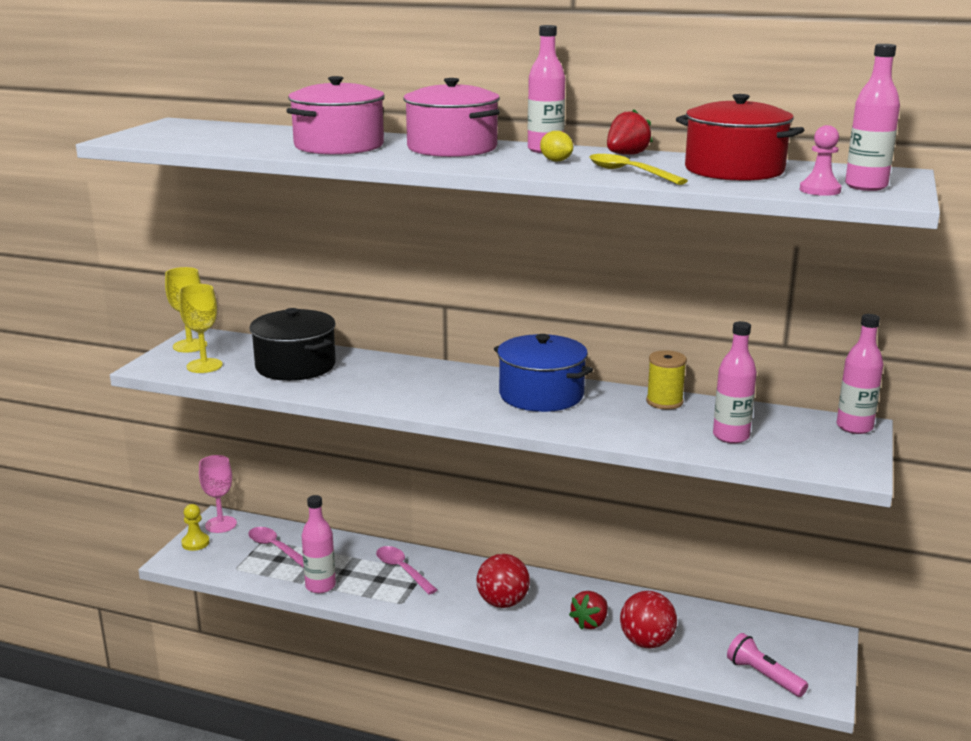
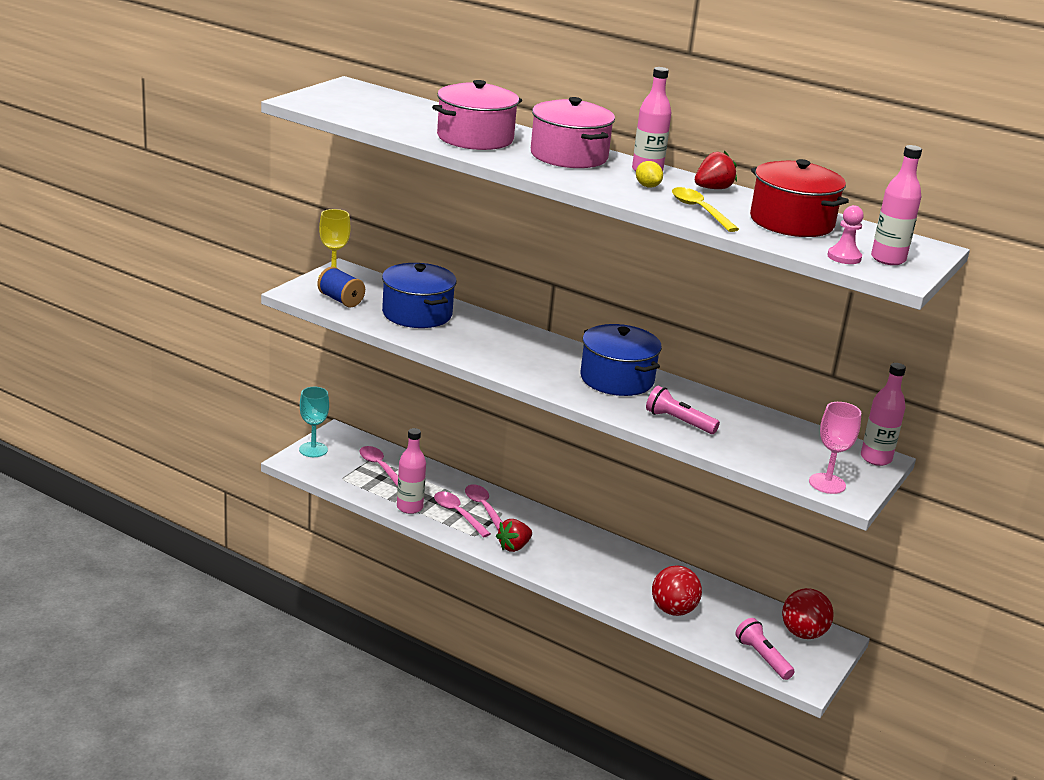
camera: 10 degrees right, 5 degrees up
yellow goblet [179,284,223,373] -> blue spool [317,267,365,307]
yellow pawn [181,504,210,551] -> turquoise goblet [299,387,329,457]
pink goblet [199,455,237,533] -> pink goblet moved to [809,402,861,494]
black pot [250,308,336,381] -> blue pot [382,263,457,328]
red ball [477,554,530,608] -> red ball moved to [782,588,834,639]
red strawberry [569,591,608,630] -> red strawberry moved to [496,519,532,552]
yellow spool [646,350,687,409] -> none
pink bottle [713,321,757,444] -> none
none -> pink spoon [434,491,491,537]
none -> pink flashlight [646,386,720,434]

